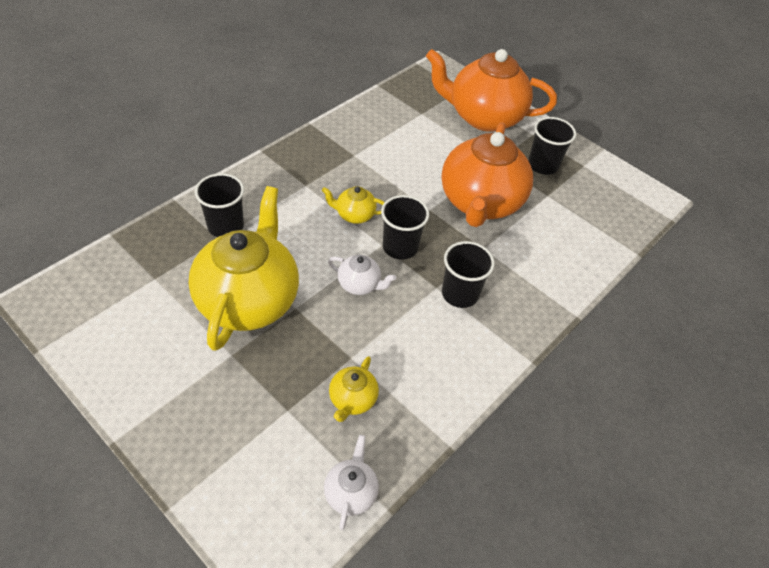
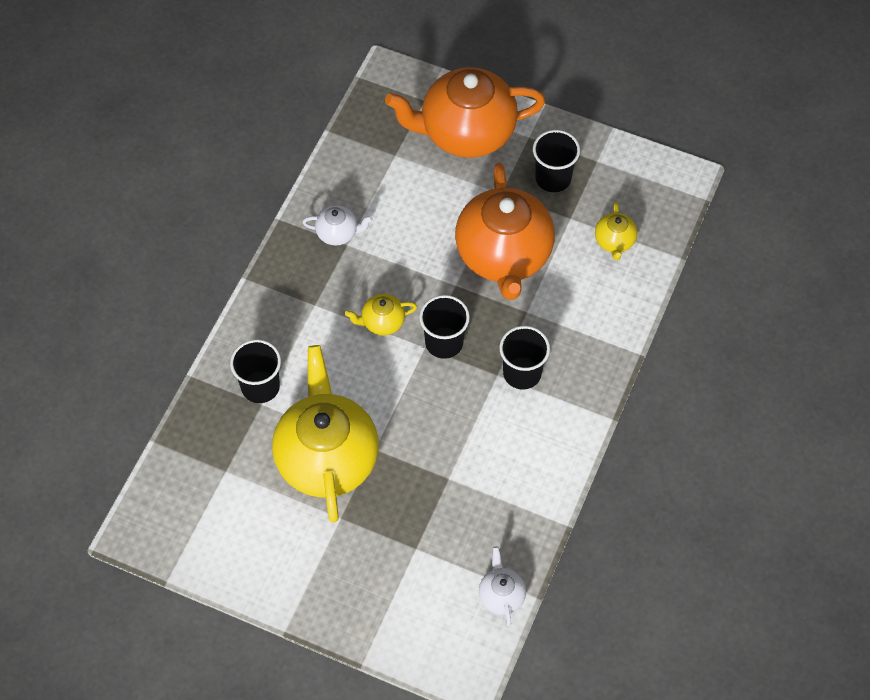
camera: 15 degrees left, 10 degrees up
white teapot [328,255,396,295] -> white teapot moved to [302,205,373,245]
yellow teapot [329,356,379,422] -> yellow teapot moved to [595,202,637,260]

